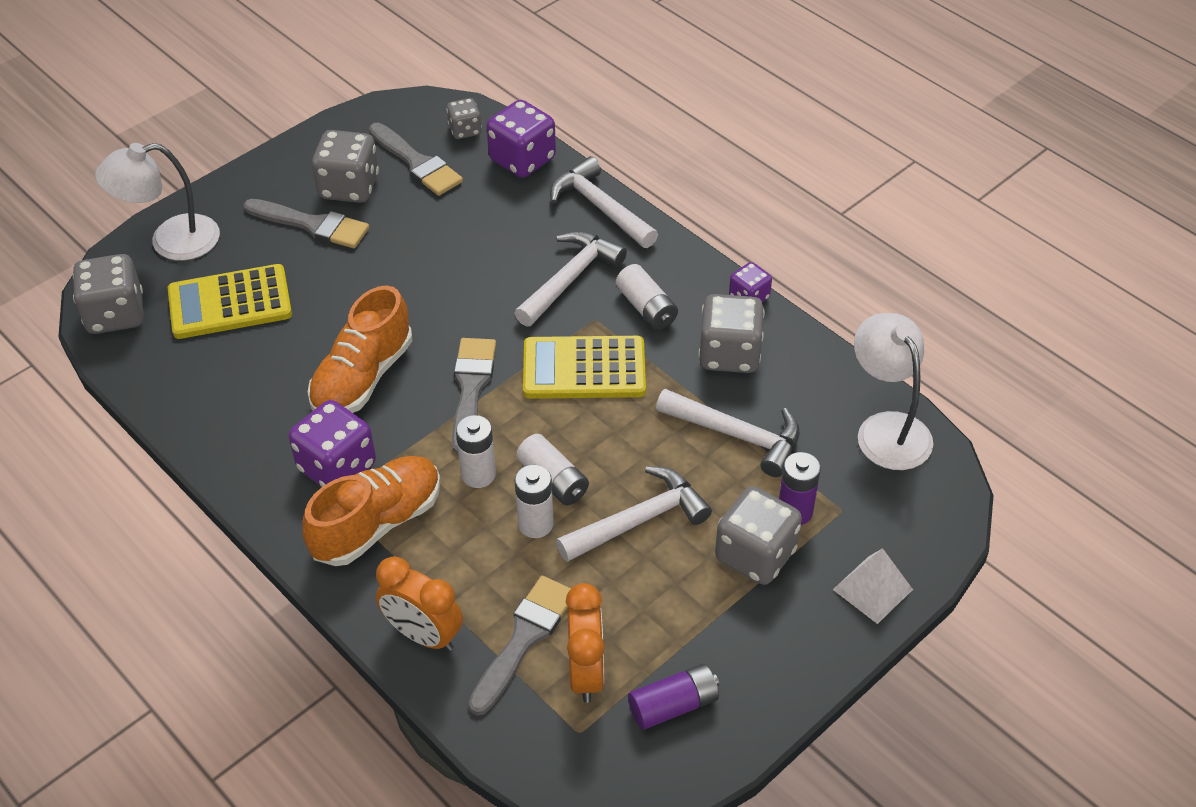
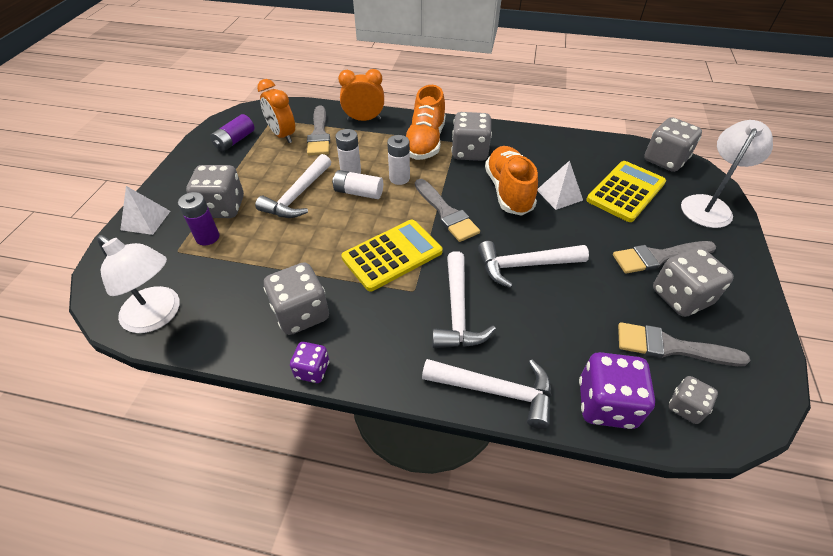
camera: 145 degrees right, 0 degrees up
purple dice [289,400,376,487] -> grey dice [451,112,492,161]
white battery [616,264,678,330] -> none
white hammer [656,389,800,477] -> white hammer moved to [478,241,589,288]
none -> white pyramid [538,160,583,210]

